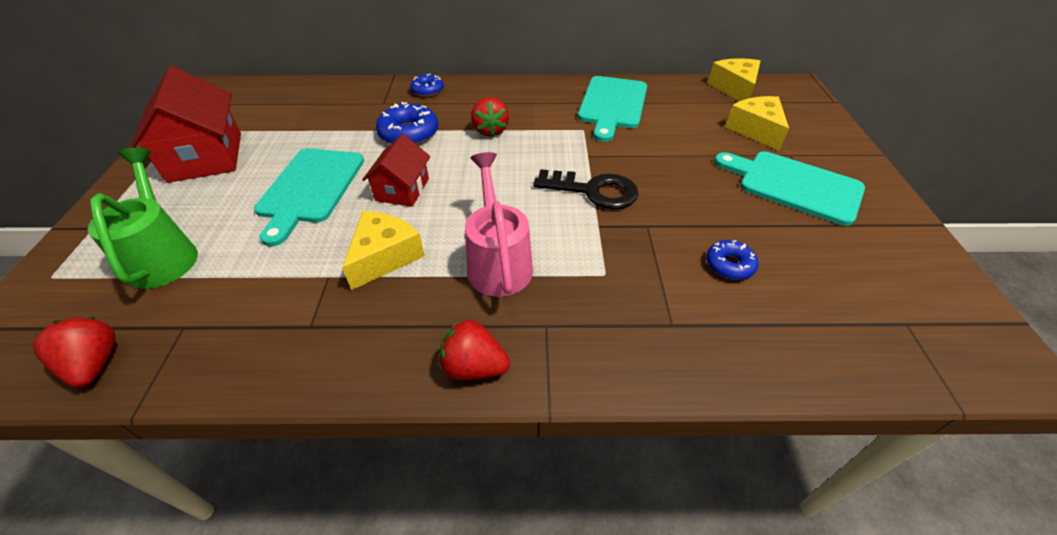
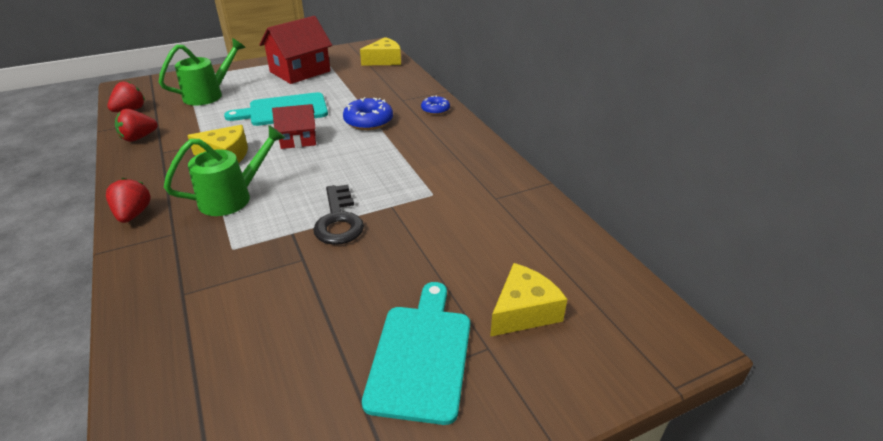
camera: 65 degrees right, 10 degrees down
pink watering can [465,152,533,297] -> green watering can [164,125,286,216]
red strawberry [471,97,509,137] -> red strawberry moved to [115,109,158,142]
turquoise cutting board [578,76,647,142] -> none
blue donut [706,240,758,280] -> none
yellow cheese [708,58,760,101] -> yellow cheese moved to [360,37,401,66]

